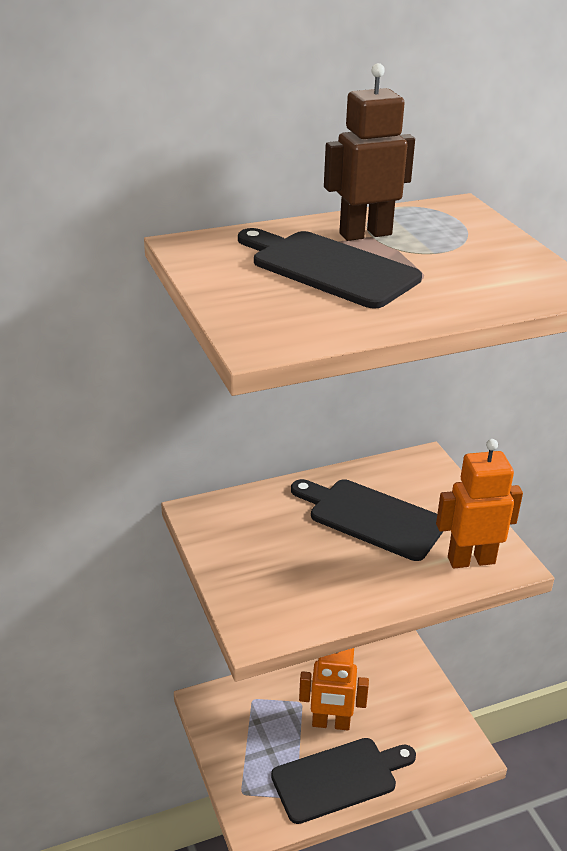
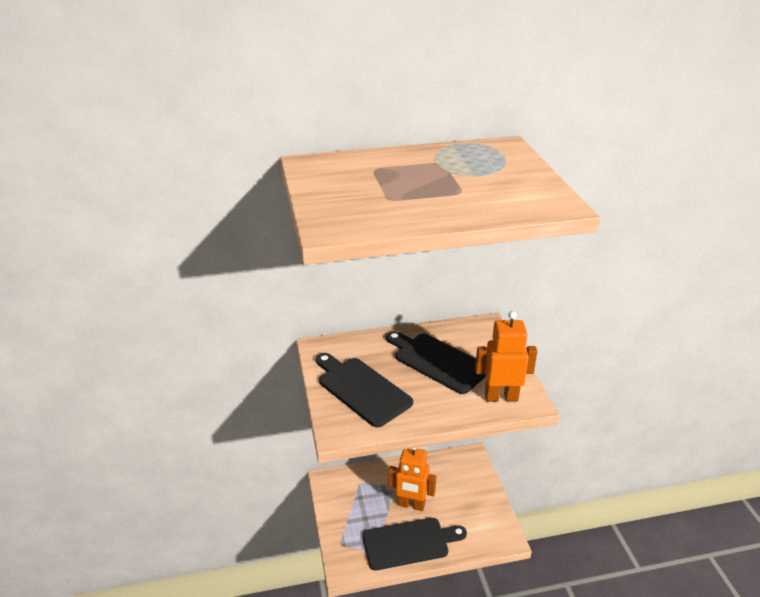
camera: 10 degrees right, 0 degrees up
black cutting board [238,228,422,309] -> black cutting board moved to [316,353,413,427]
brown robot [324,63,415,241] -> none

